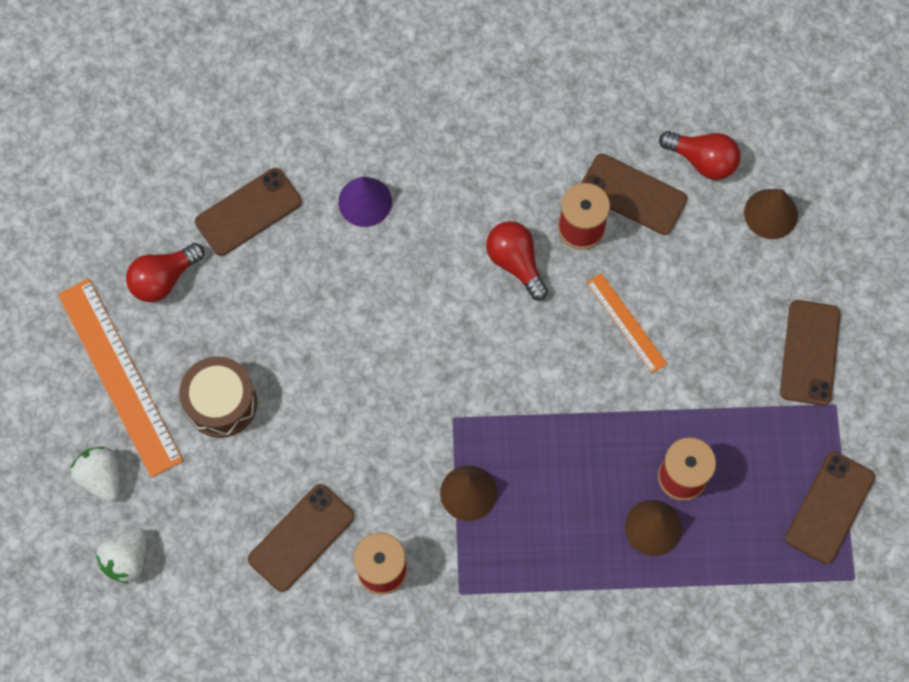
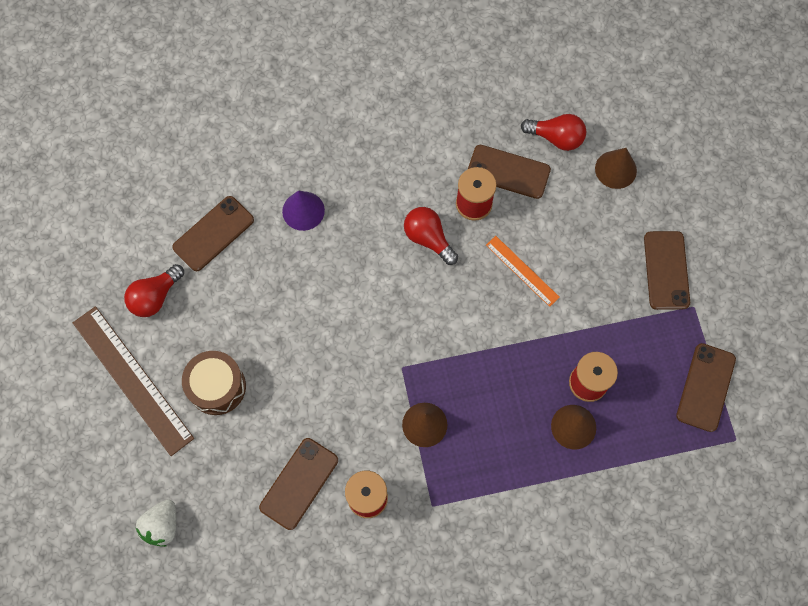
camera: 10 degrees left, 0 degrees up
orange ruler [58,279,183,478] -> brown ruler [73,306,194,456]
white strawberry [71,447,120,502] -> none

